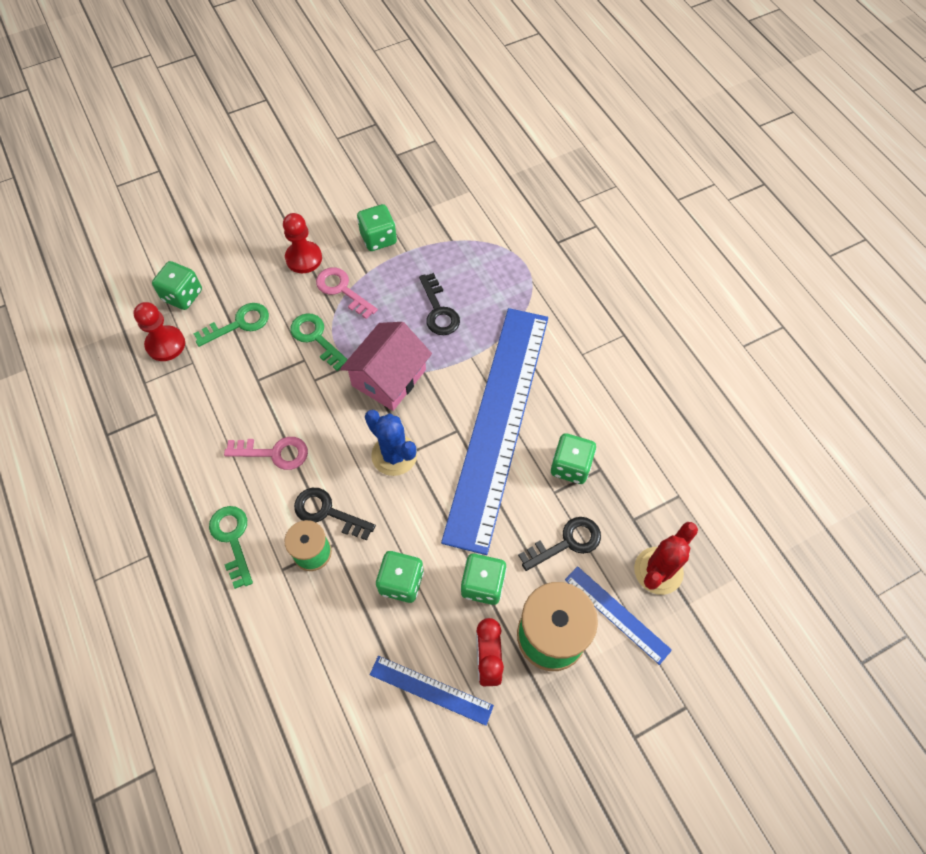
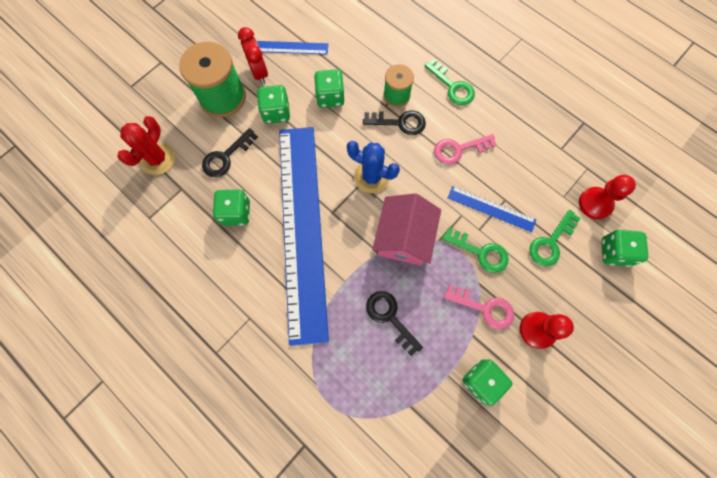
camera: 160 degrees right, 10 degrees up
blue ruler [565,566,672,665] -> blue ruler moved to [448,186,536,232]

